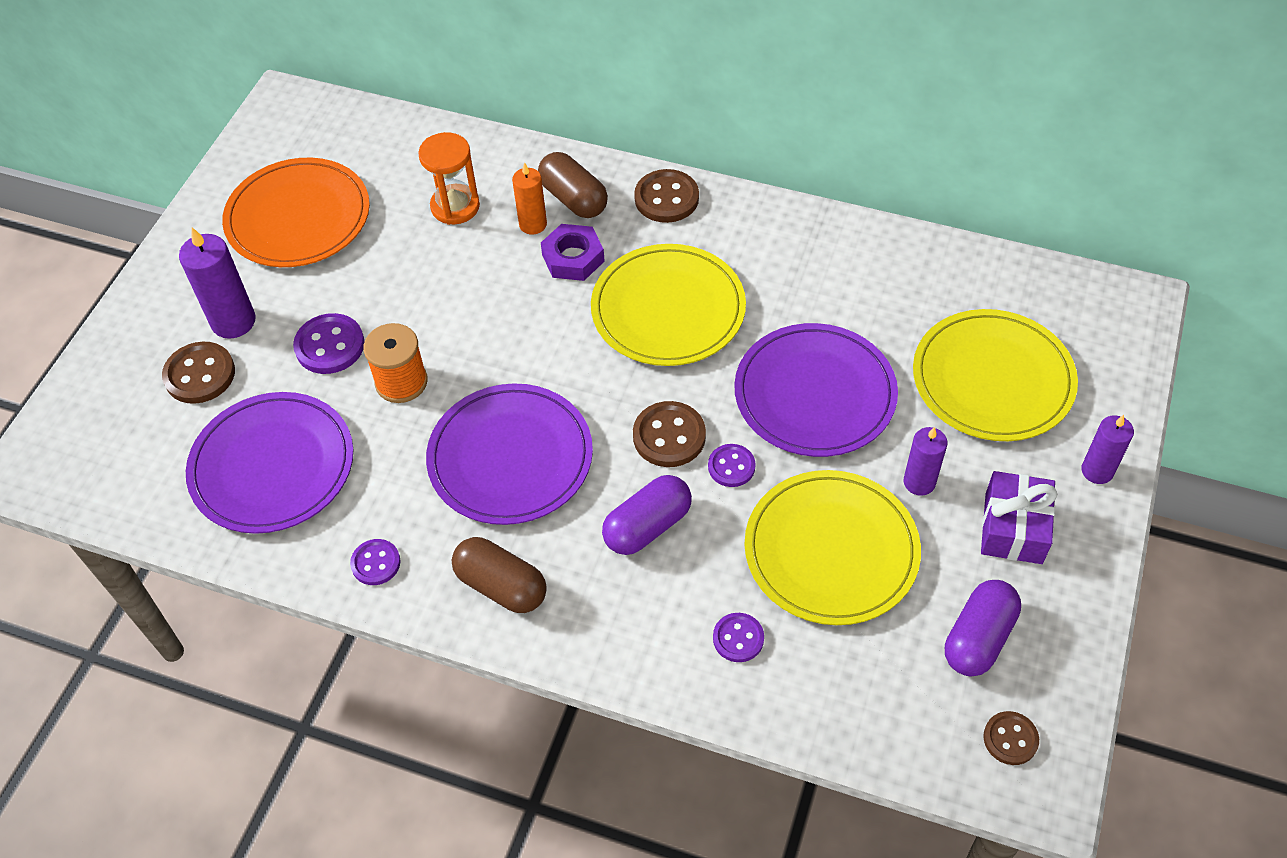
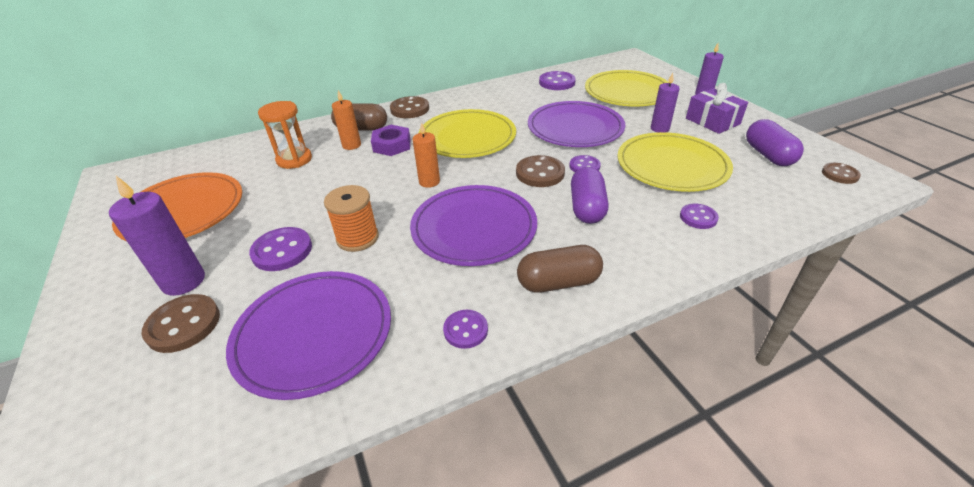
camera: 45 degrees left, 15 degrees down
none -> orange candle [413,123,440,188]
none -> purple button [539,71,576,90]

